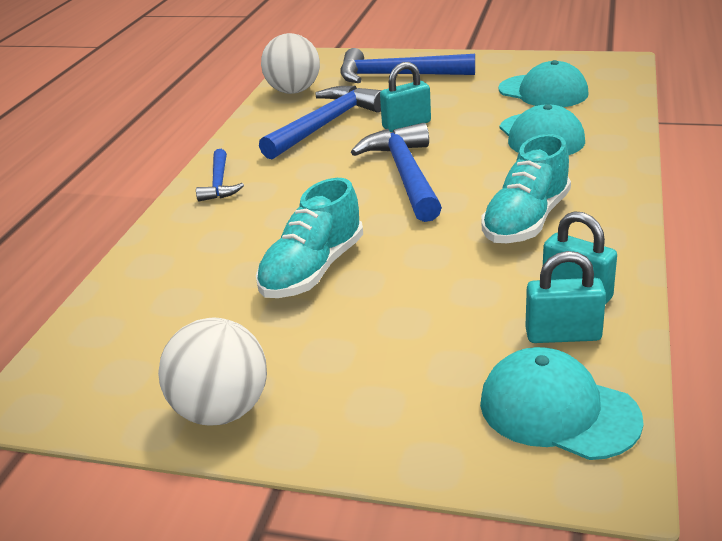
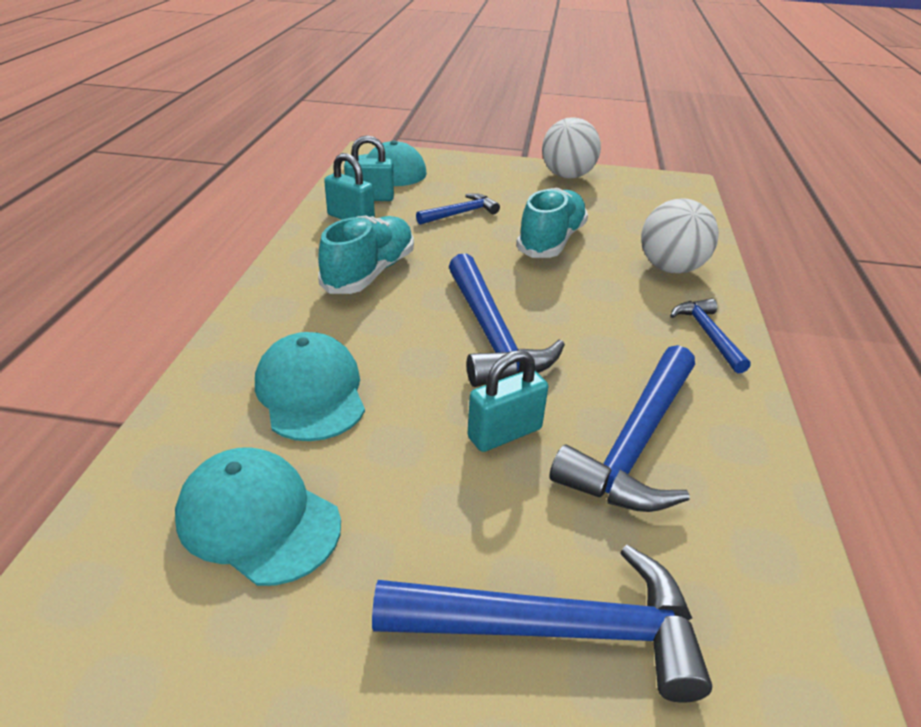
camera: 170 degrees right, 5 degrees up
white ball [261,33,320,94] -> white ball moved to [641,198,719,273]
none -> blue hammer [416,193,500,225]

